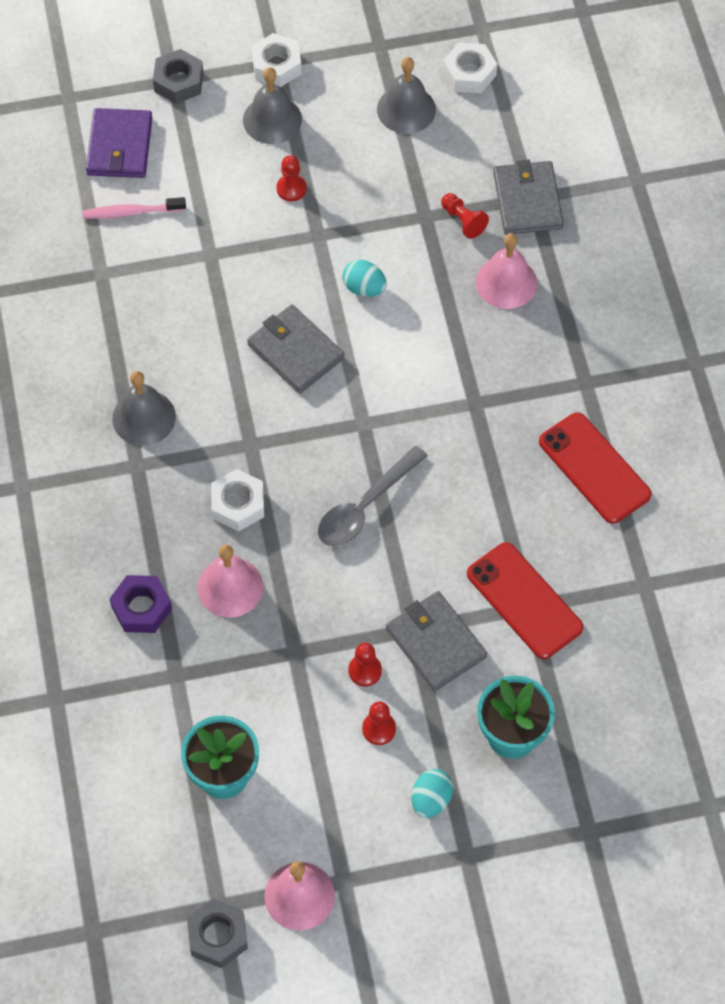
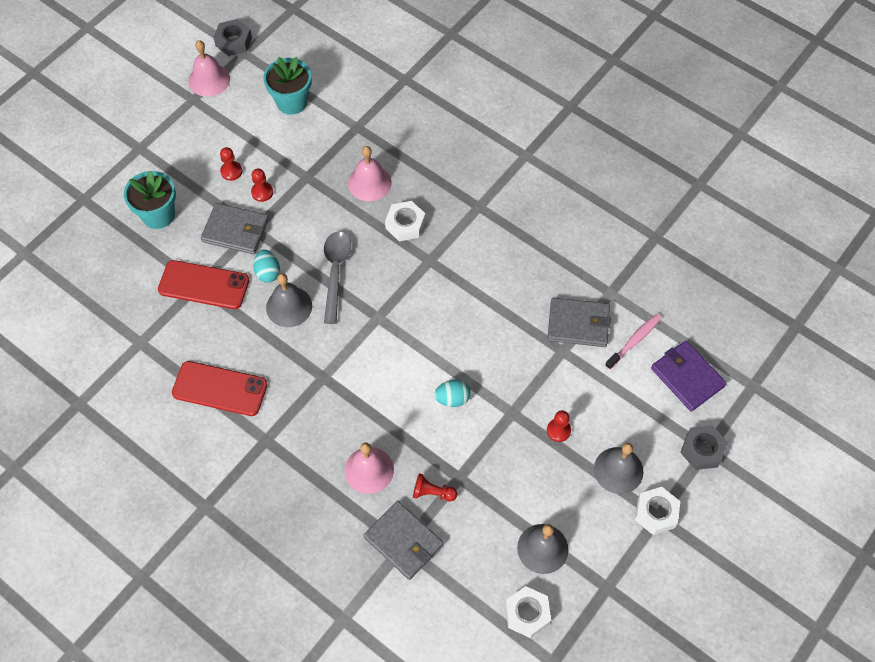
camera: 140 degrees right, 0 degrees up
purple nut [110,575,172,633] -> none
grey bell [112,371,176,446] -> grey bell moved to [266,273,312,327]
grey wallet [247,304,344,394] -> grey wallet moved to [547,298,611,347]
turquoise egg [412,769,453,818] -> turquoise egg moved to [253,250,280,283]

